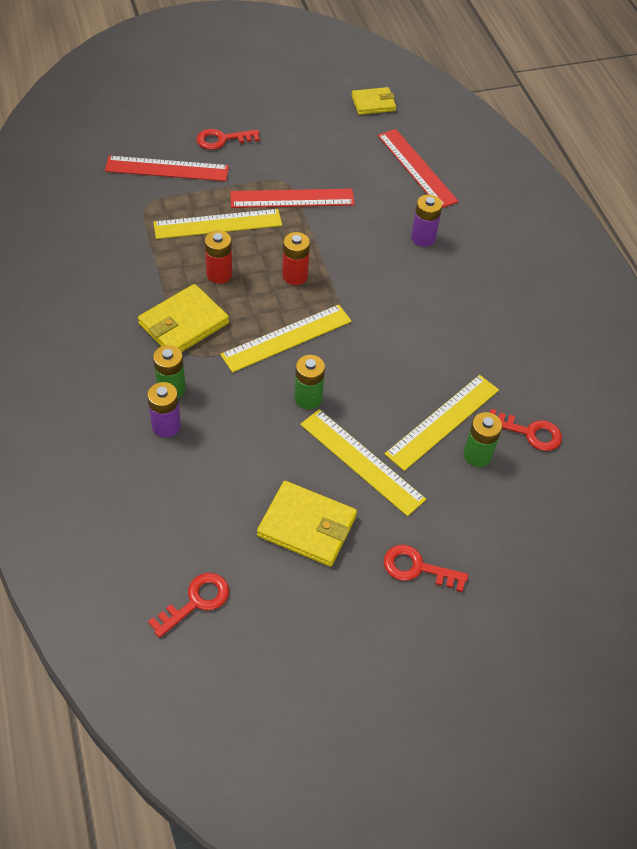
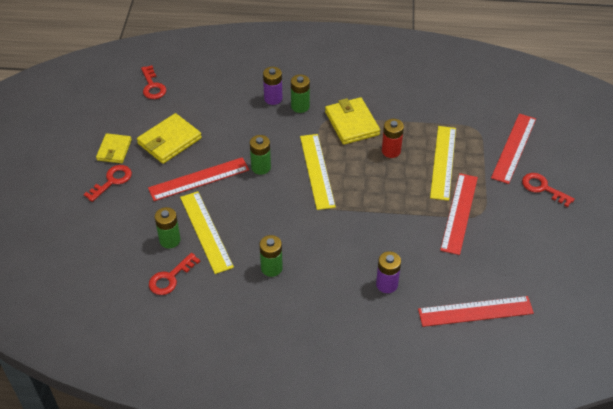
camera: 115 degrees right, 5 degrees down
red key [197,129,260,150] -> red key turned 60 degrees counterclockwise [522,173,575,207]
red battery [282,232,310,285] -> none
yellow ruler [300,409,426,516] -> red ruler [148,157,249,201]
yellow wallet [352,87,396,115] -> yellow wallet moved to [96,133,132,163]
none -> green battery [259,235,283,277]

